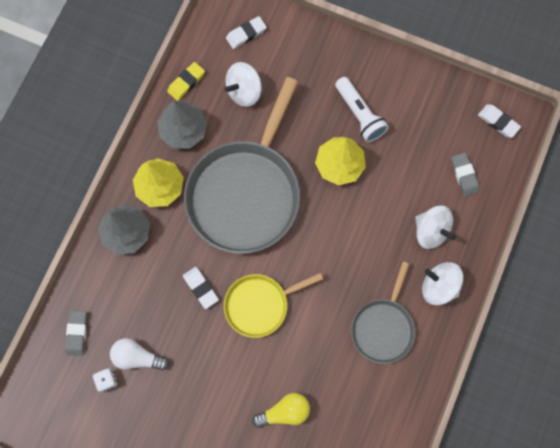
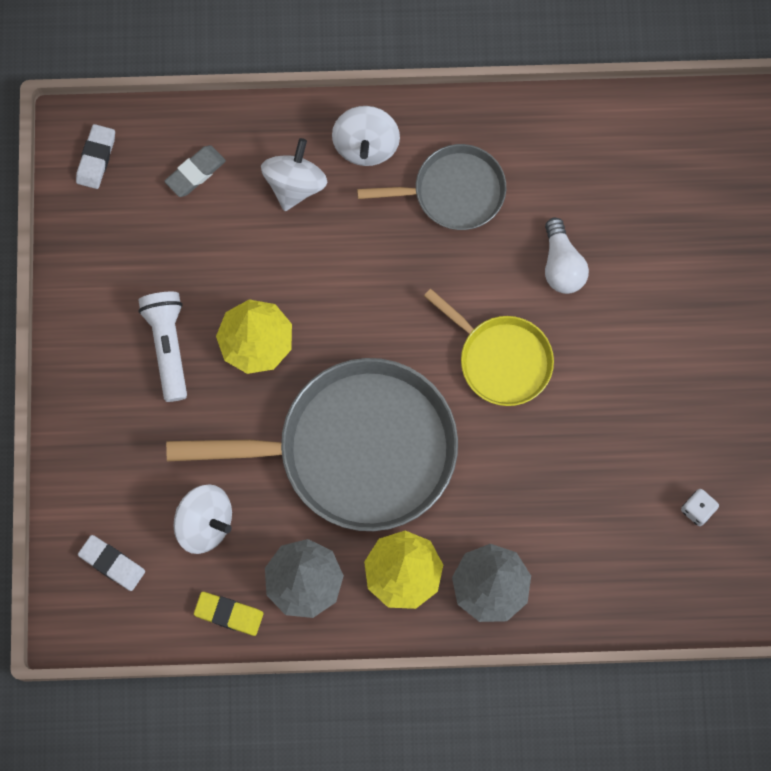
camera: 115 degrees left, 0 degrees up
grey eraser [65,310,87,356] -> none
white light bulb [110,338,169,370] -> white light bulb moved to [545,217,589,294]
white eraser [183,267,219,309] -> none
yellow light bulb [252,393,310,428] -> none
white flashlight [335,77,389,142] -> white flashlight turned 45 degrees counterclockwise [138,292,187,402]

